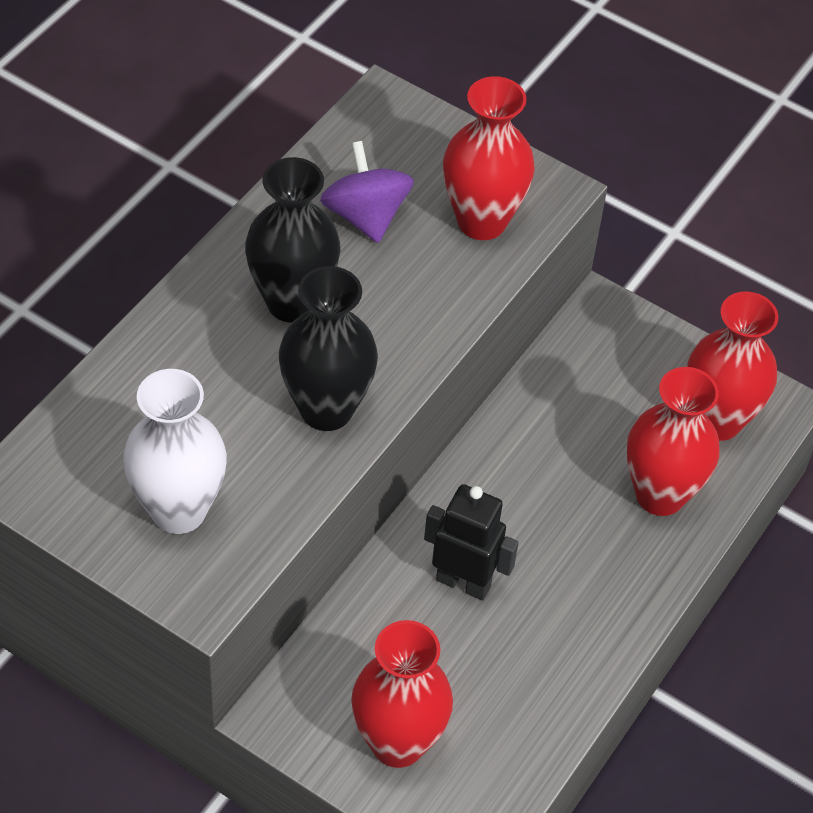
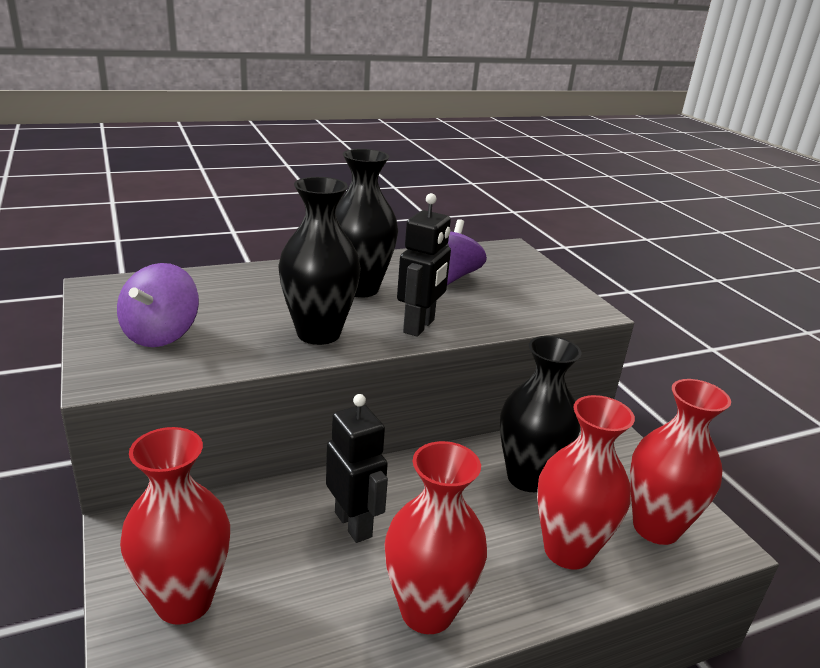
camera: 35 degrees right, 25 degrees down
white vase [123,369,227,534] -> purple spinning top [117,263,199,347]
red vase [443,76,535,240] -> red vase moved to [385,441,487,634]
none -> black robot [397,193,451,337]
none -> black vase [500,336,582,492]

